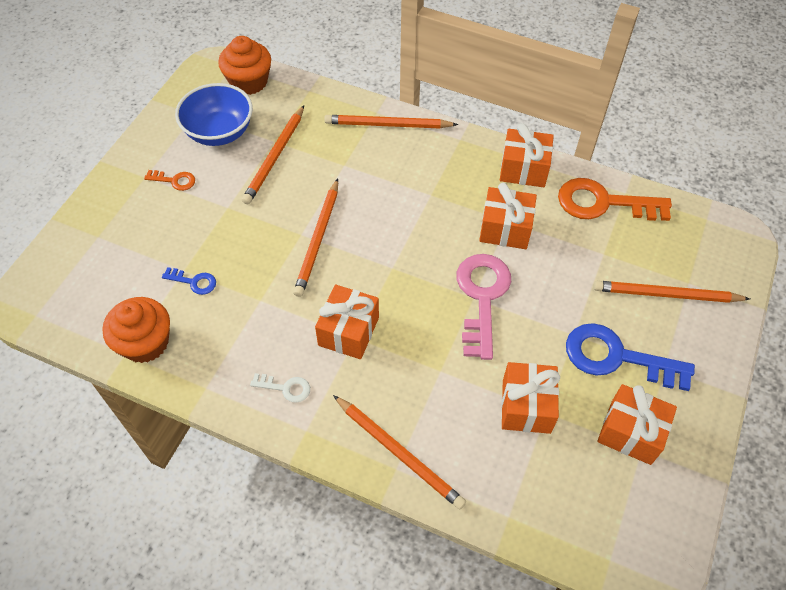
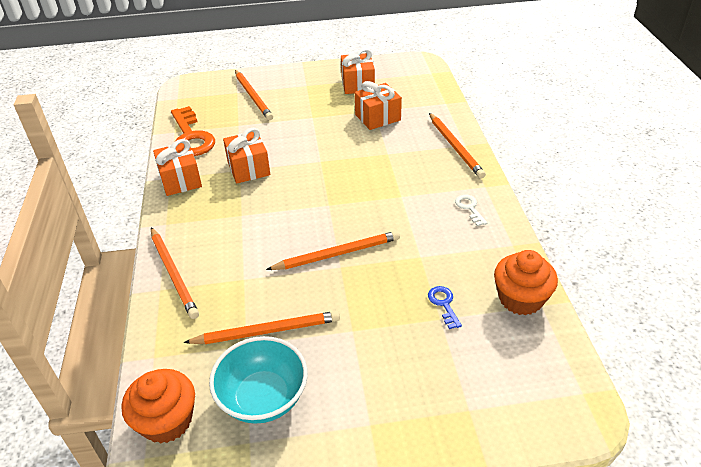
camera: 120 degrees left, 15 degrees down
orange key [144,170,195,191] -> none
blue bowl [175,83,253,146] -> turquoise bowl [209,336,308,424]
orange gift [315,285,379,359] -> none
orange pencil [333,395,466,509] -> orange pencil turned 150 degrees clockwise [429,113,486,179]
pink key [456,254,511,360] -> none
blue key [566,323,695,391] -> none

